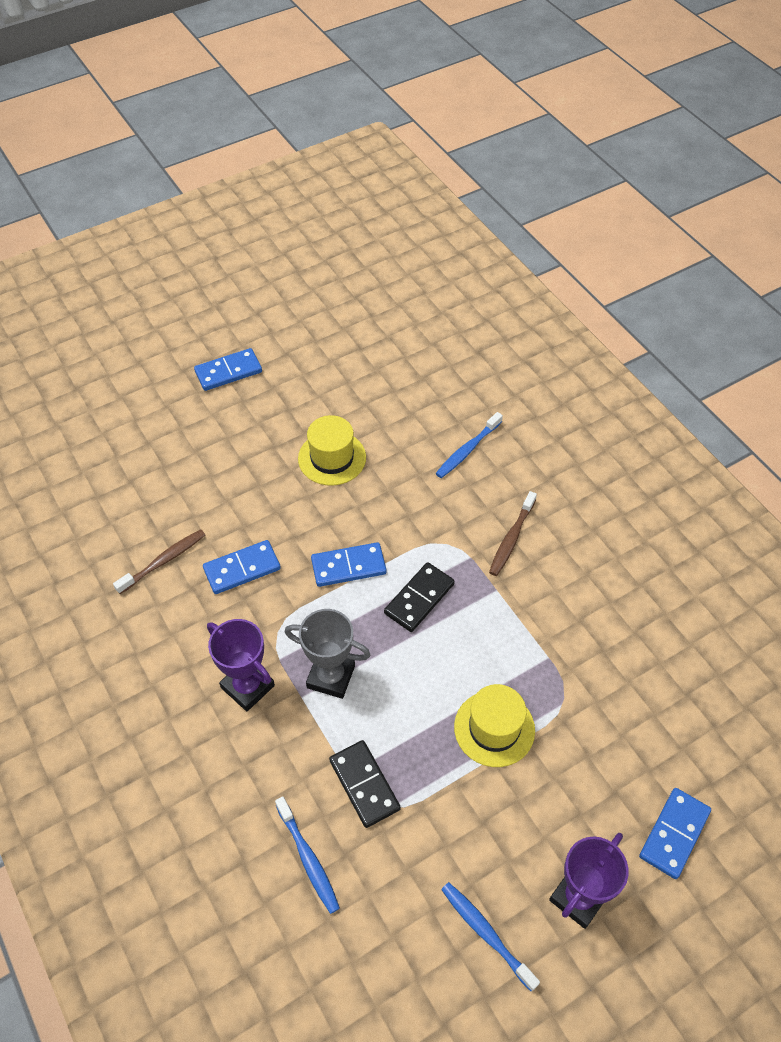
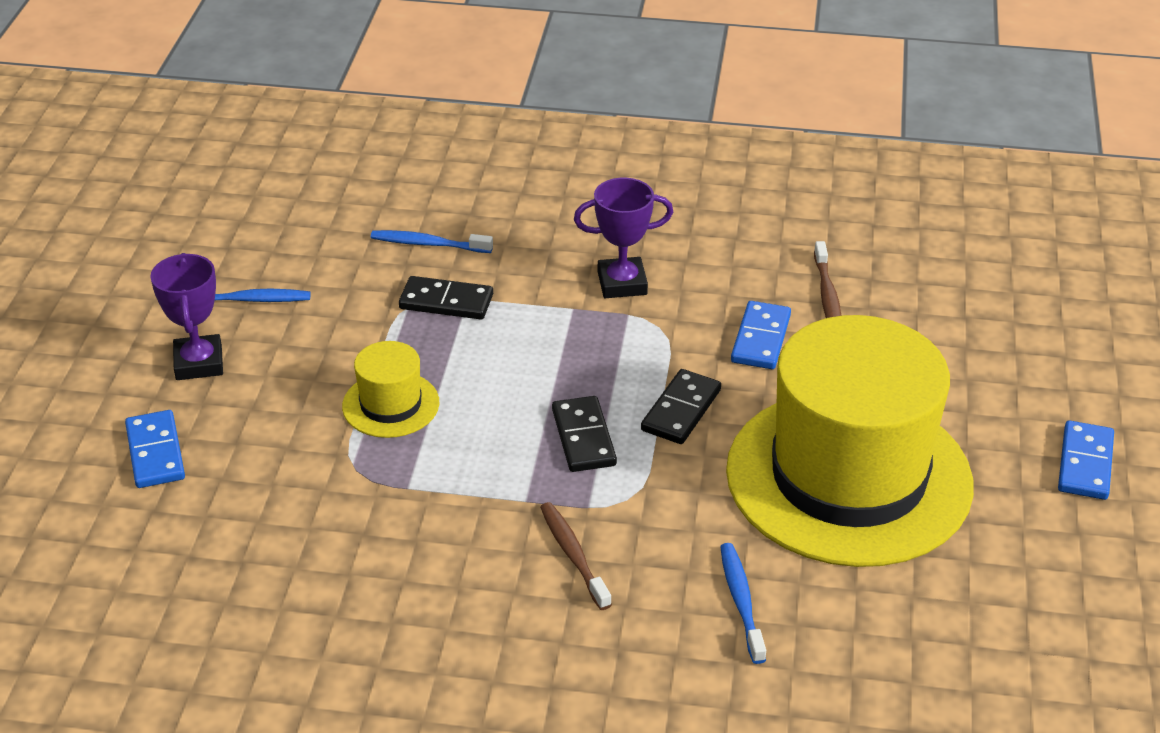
camera: 130 degrees right, 15 degrees down
grey trophy [285,609,370,699] -> none
yellow hat [298,415,366,486] -> yellow hat [726,315,974,567], size x2.42
blue domino [311,542,386,587] -> black domino [641,369,721,444]

